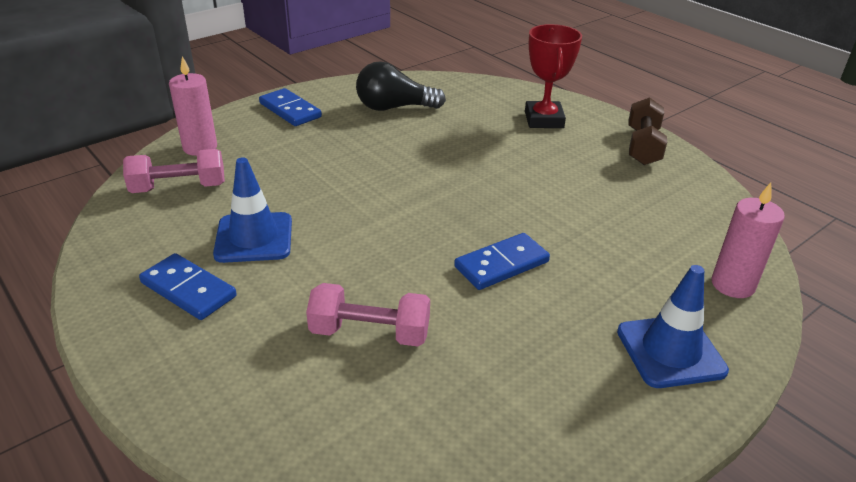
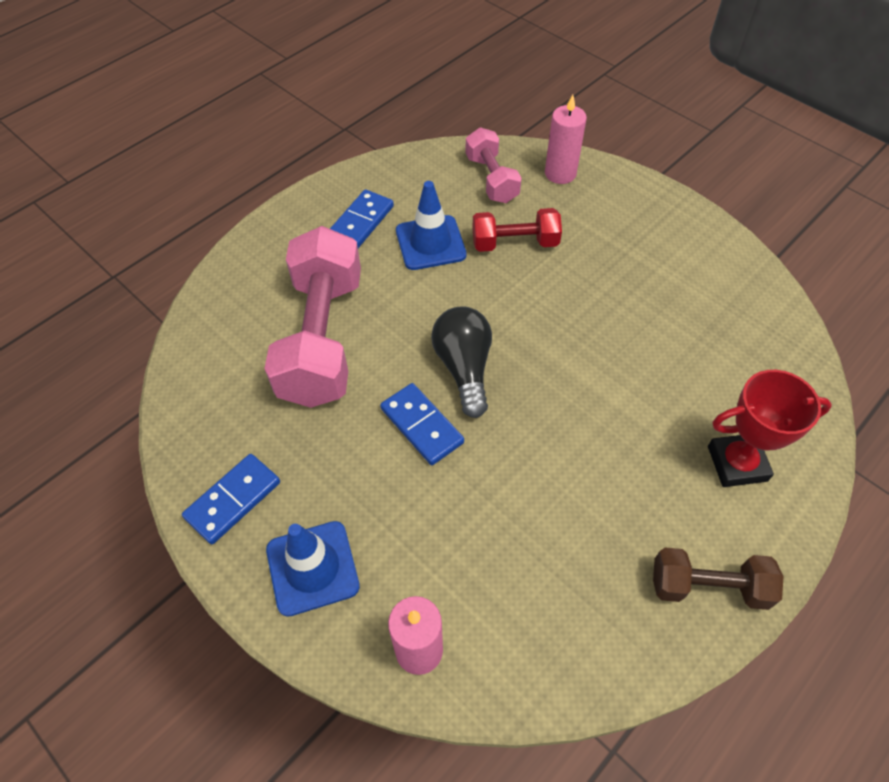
camera: 85 degrees right, 20 degrees up
blue domino [259,88,322,126] -> blue domino moved to [182,454,280,545]
pink dumbbell [306,283,430,347] -> pink dumbbell [264,226,361,408], size x1.86
black light bulb [356,61,446,111] -> black light bulb moved to [431,306,492,418]
none -> red dumbbell [472,208,562,252]

